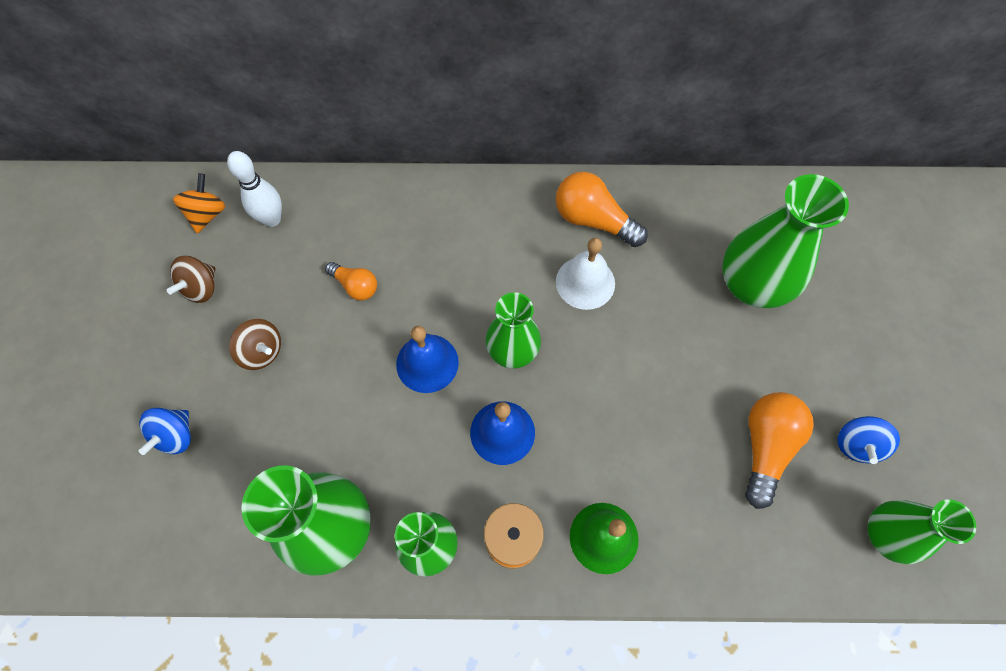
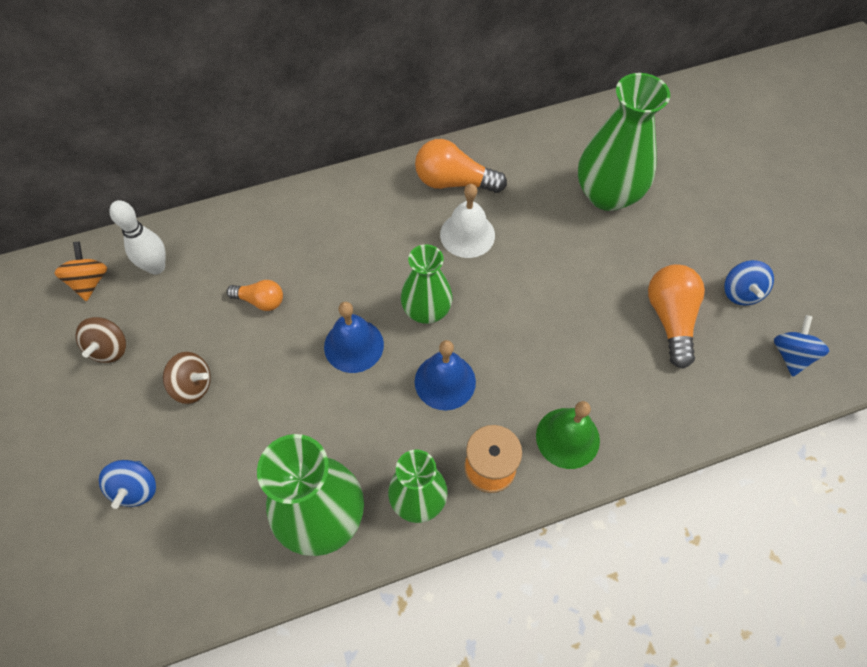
camera: 20 degrees left, 5 degrees down
green vase [867,500,976,564] -> blue spinning top [774,315,829,377]

